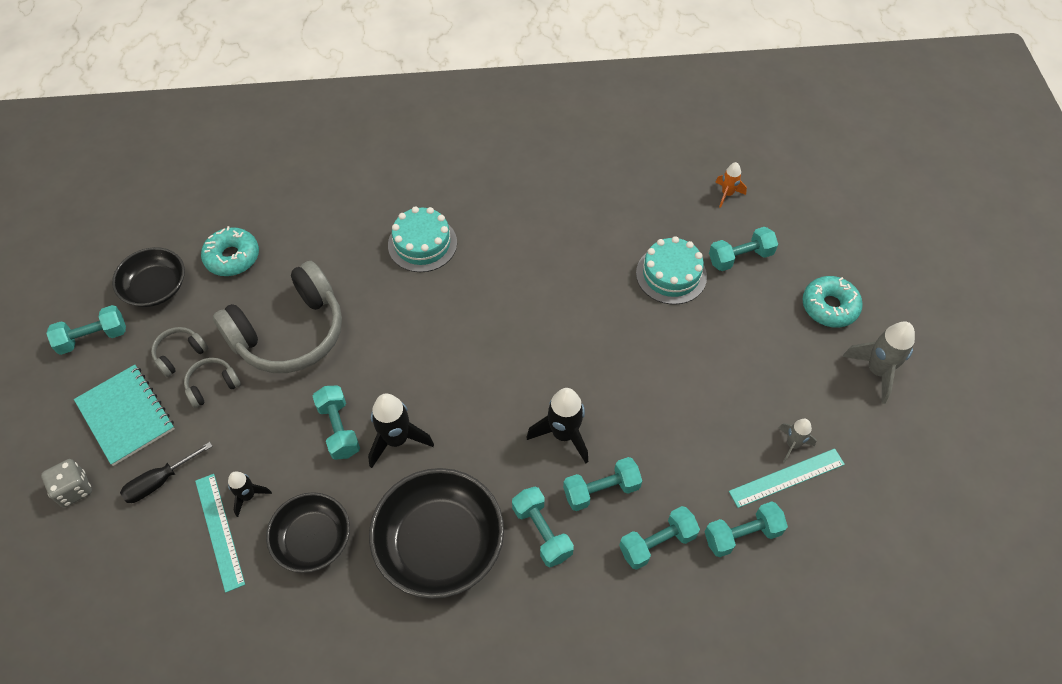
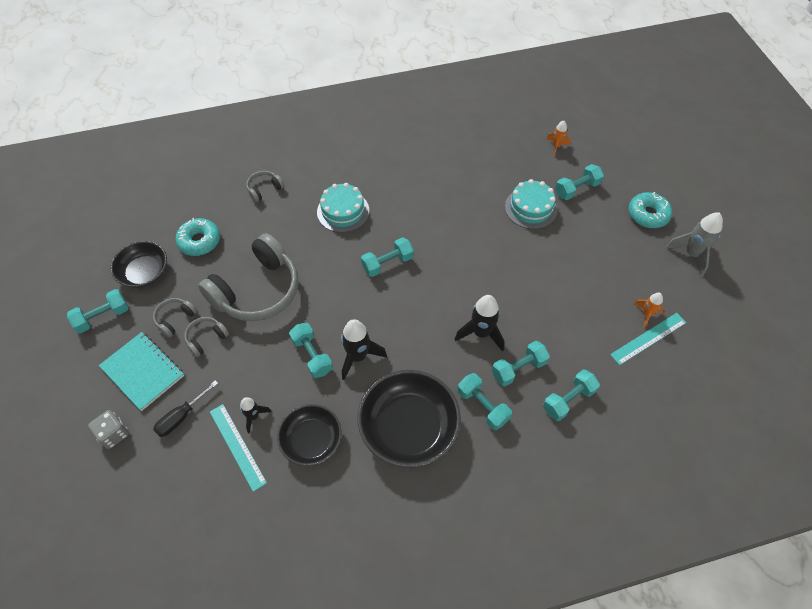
camera: 10 degrees left, 0 degrees up
turquoise dumbbell [705,501,788,557] -> turquoise dumbbell moved to [361,237,414,277]
grey rocket [779,419,816,463] -> orange rocket [634,293,664,328]
none -> grey headphones [246,171,284,202]

